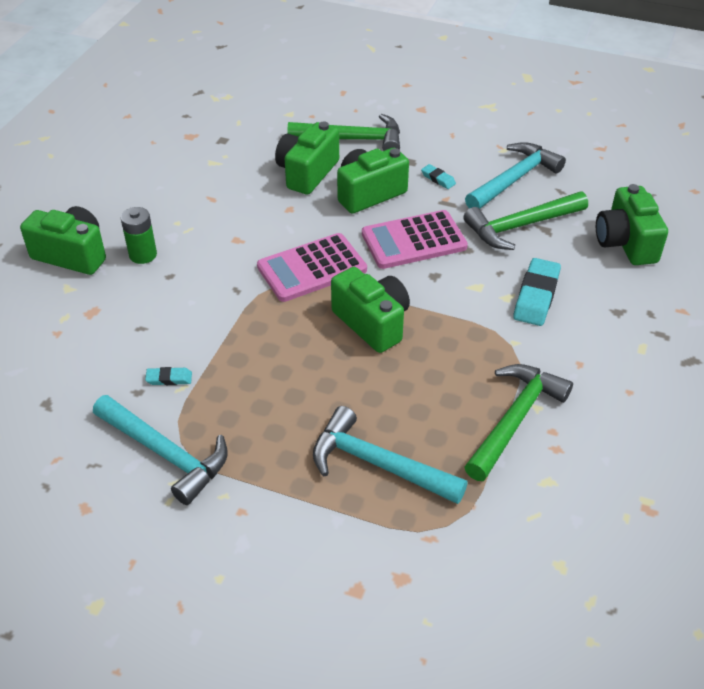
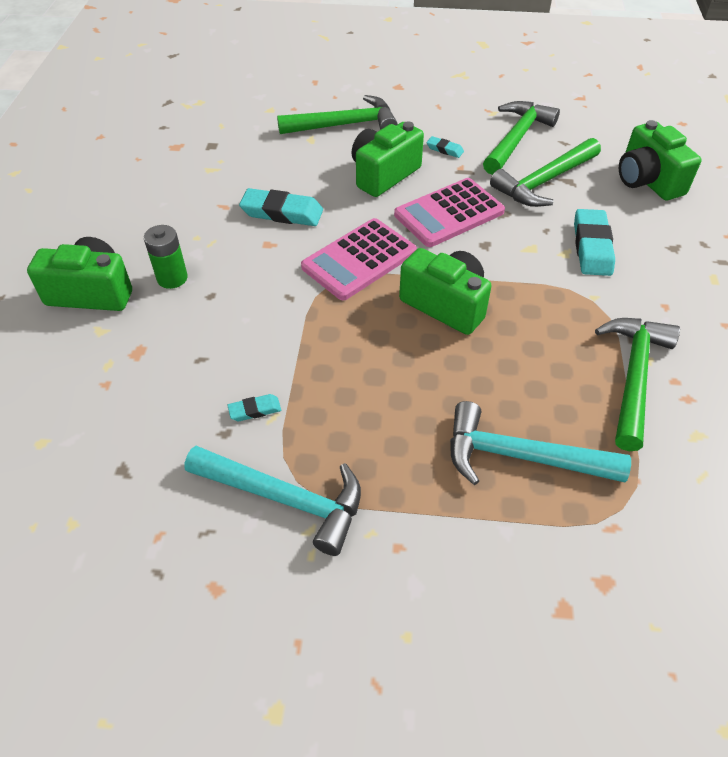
camera: 15 degrees left, 5 degrees up
green camera [275,122,339,195] -> none
turquoise hammer [465,142,566,209] -> green hammer [483,101,560,175]
none -> turquoise eraser [239,188,323,226]

